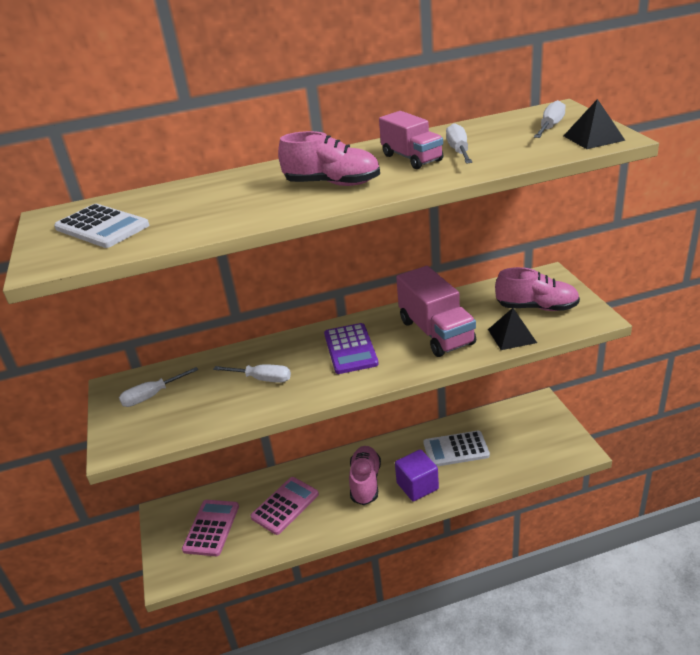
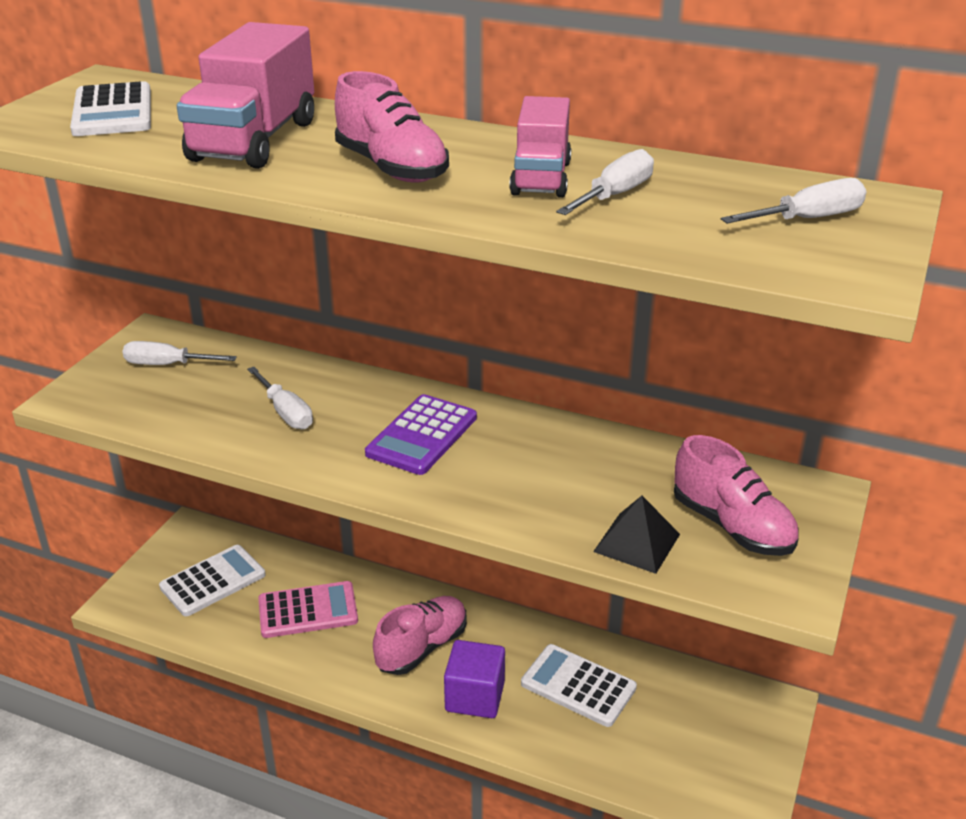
camera: 35 degrees right, 0 degrees up
pink calculator [182,500,239,556] -> white calculator [159,545,266,616]
pink truck [396,266,476,357] -> pink truck moved to [177,22,314,169]
black pyramid [564,99,626,149] -> none

